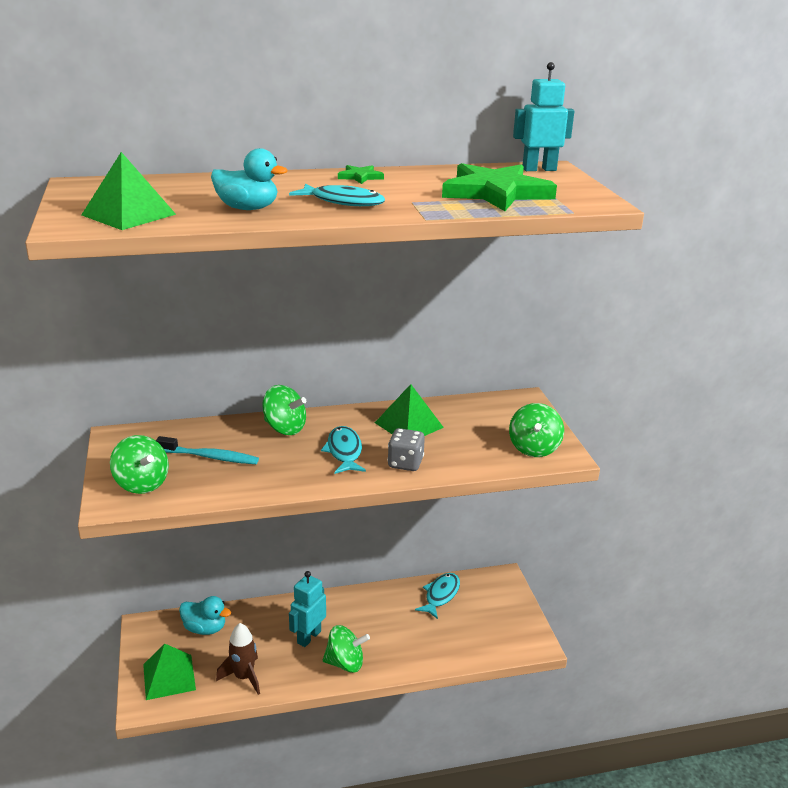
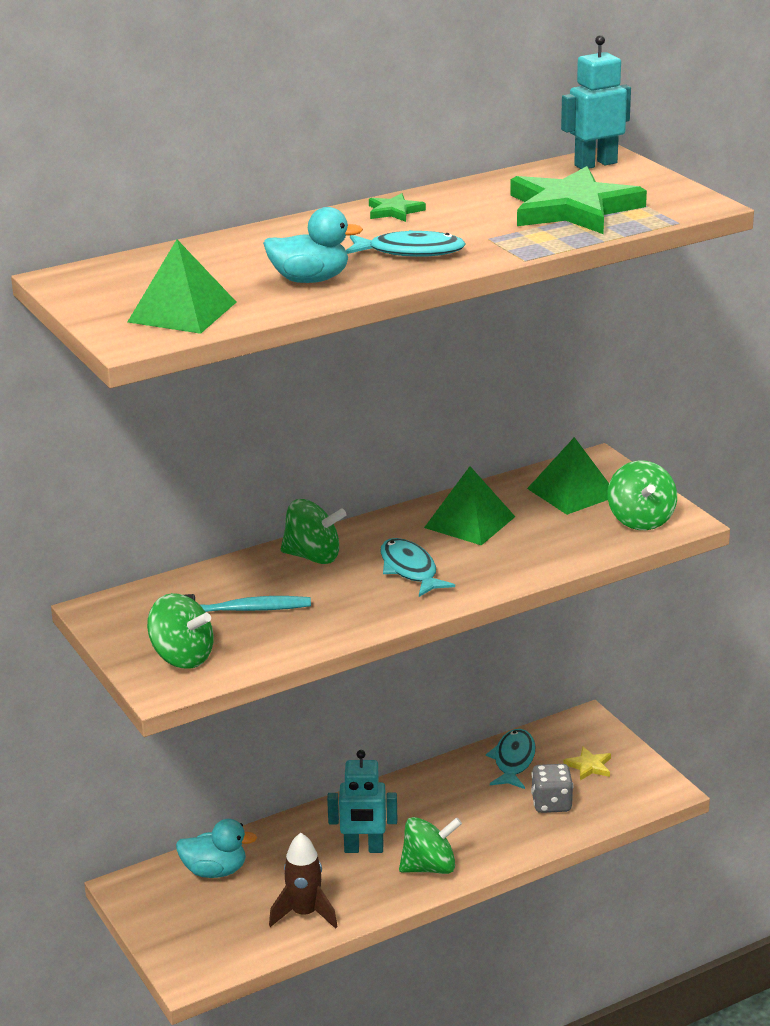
camera: 15 degrees left, 0 degrees up
green pyramid [143,644,196,700] -> green pyramid moved to [527,437,609,515]
turquoise robot [289,571,326,647] -> turquoise robot turned 105 degrees counterclockwise [327,750,397,853]
grey dice [387,428,425,471] -> grey dice moved to [531,764,573,813]
none -> yellow star [564,747,611,781]

